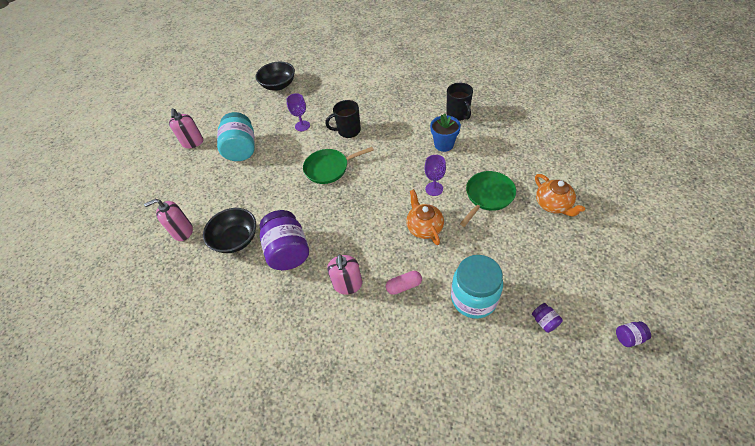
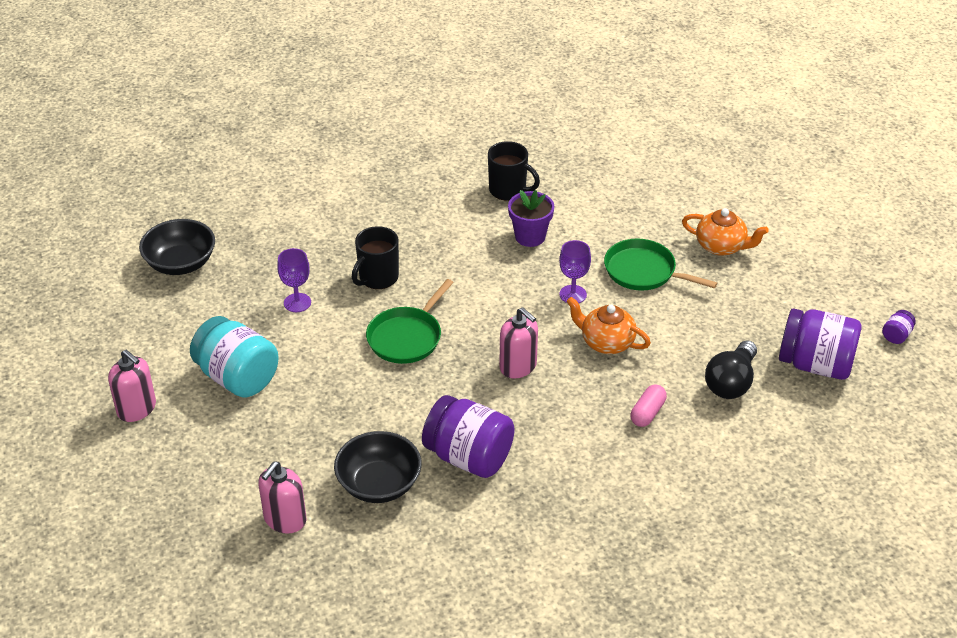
camera: 45 degrees left, 10 degrees down
pink soap dispenser [327,254,362,295] -> pink soap dispenser moved to [499,307,538,379]
blue flower pot [430,113,461,152] -> purple flower pot [508,190,554,247]
turquoise jar [451,255,503,319] -> black light bulb [705,340,757,399]
green pan [460,171,516,227] -> green pan turned 60 degrees counterclockwise [604,239,717,291]
purple jar [532,303,563,333] -> purple jar [779,308,862,380], size x2.39

